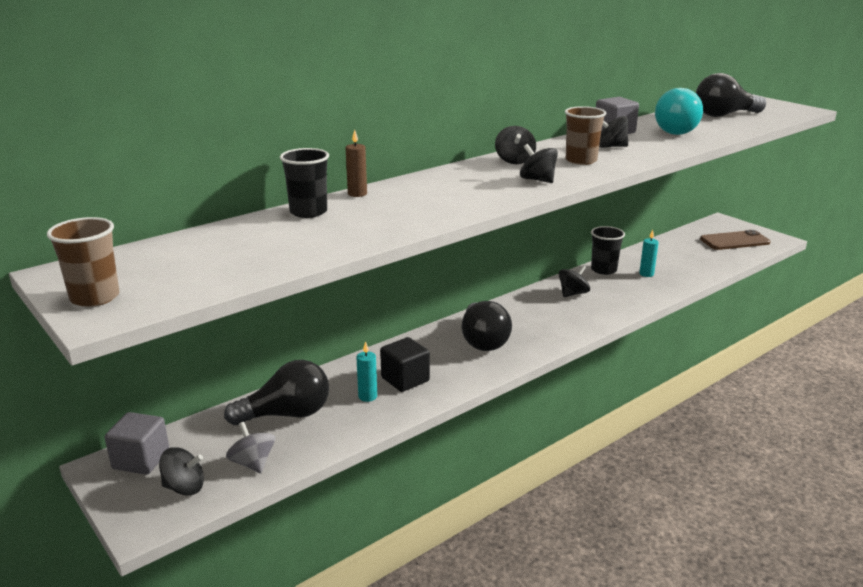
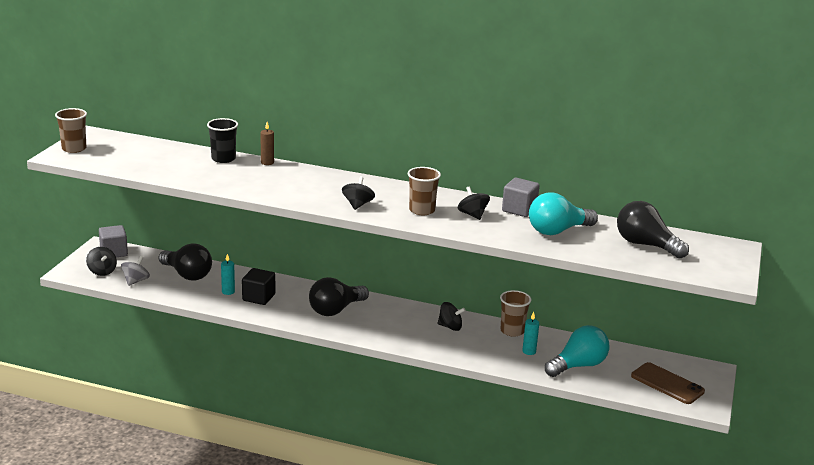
camera: 55 degrees right, 0 degrees up
black spinning top [495,126,536,164] -> none
black cup [591,226,625,275] -> brown cup [500,290,531,337]
none -> turquoise light bulb [545,325,610,377]

